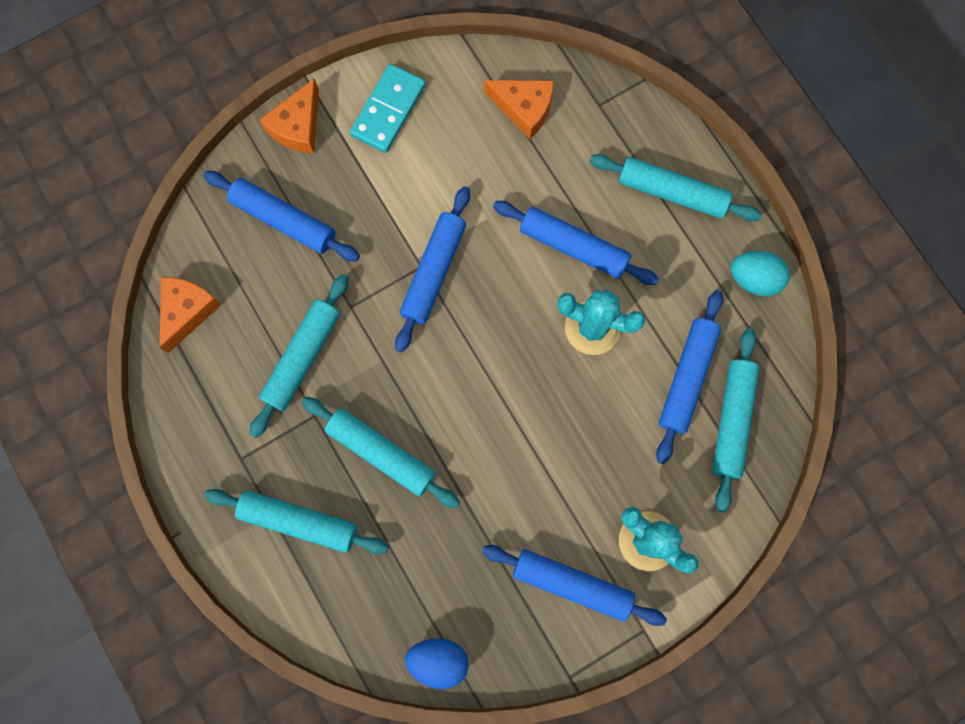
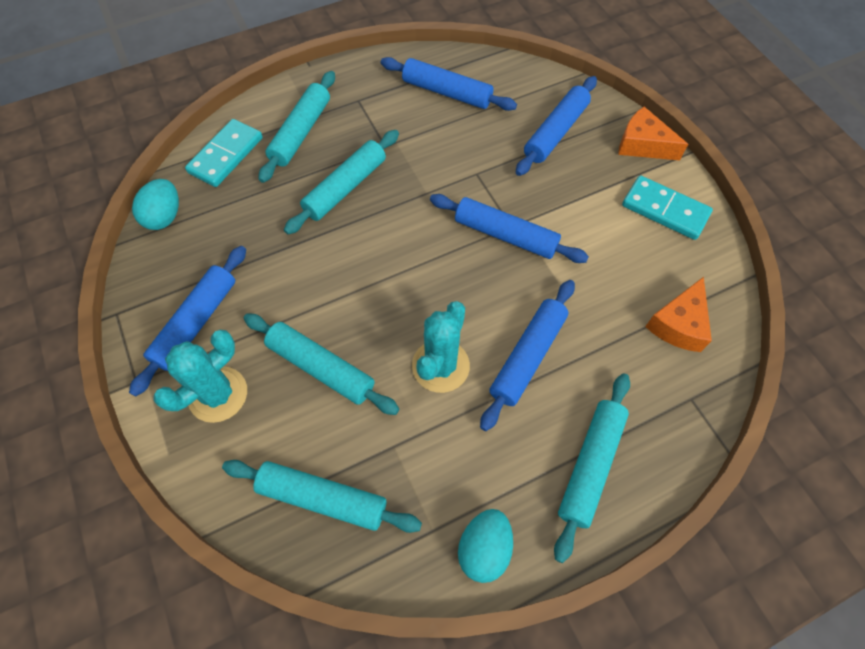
camera: 95 degrees right, 15 degrees down
orange cheese [159,277,222,353] -> none
turquoise rolling pin [250,274,348,438] -> turquoise rolling pin moved to [244,313,399,415]
blue egg [405,639,469,689] -> turquoise egg [132,179,179,230]
blue rolling pin [656,290,723,464] -> blue rolling pin moved to [381,57,517,111]
none -> turquoise domino [185,119,263,187]

